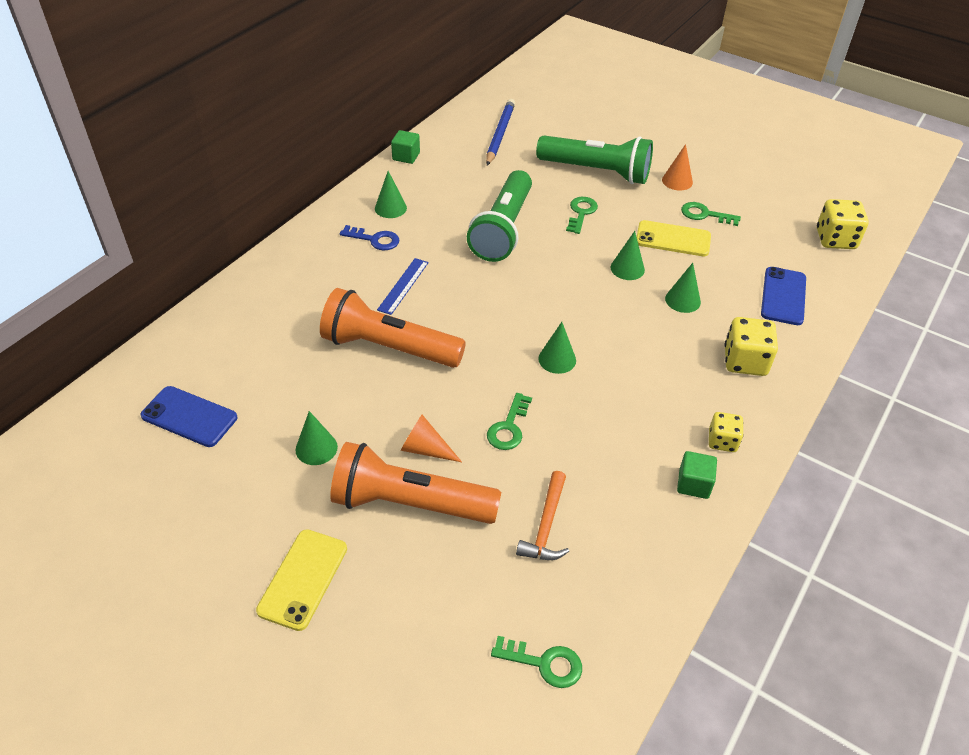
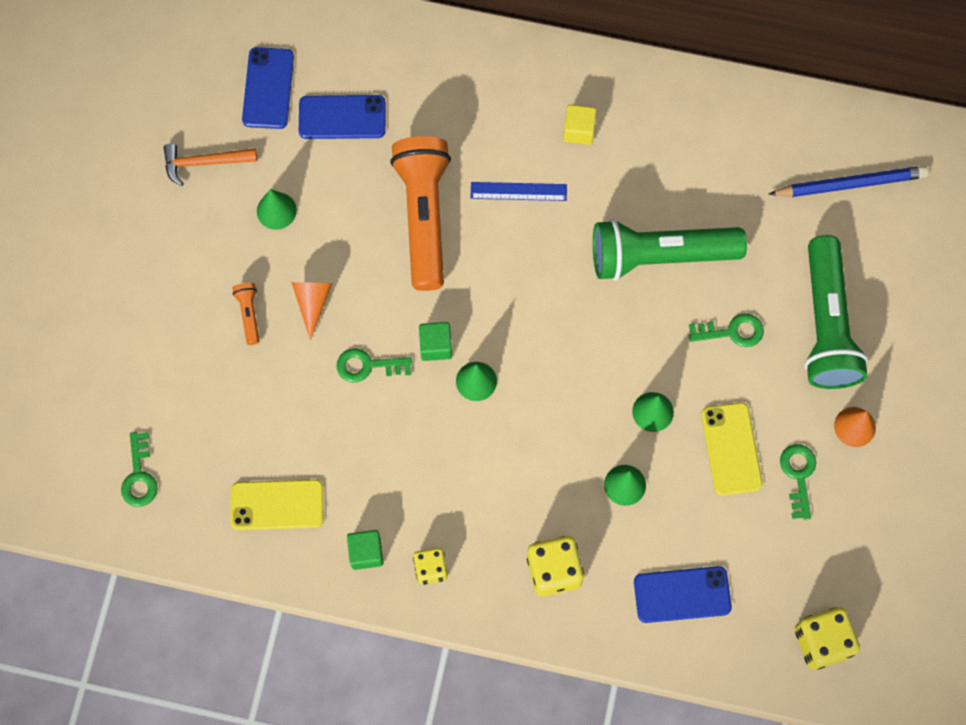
camera: 70 degrees right, 25 degrees up
yellow phone [256,529,347,631] -> yellow phone moved to [230,479,324,530]
orange flashlight [330,442,501,524] -> orange flashlight [233,283,259,345], size x0.40
blue key [340,225,399,250] -> yellow cube [563,104,597,145]
green cone [375,171,407,218] -> none
green cube [391,130,420,164] -> green cube moved to [419,322,452,361]
orange hammer [516,471,569,560] -> orange hammer moved to [164,144,257,186]
none -> blue phone [299,95,386,139]

